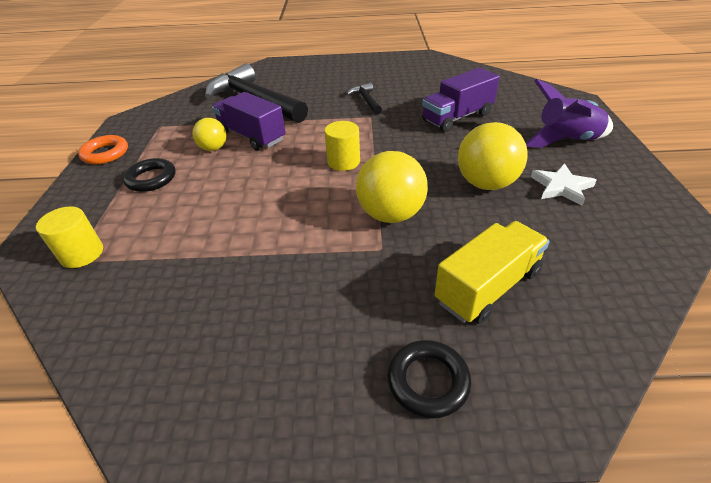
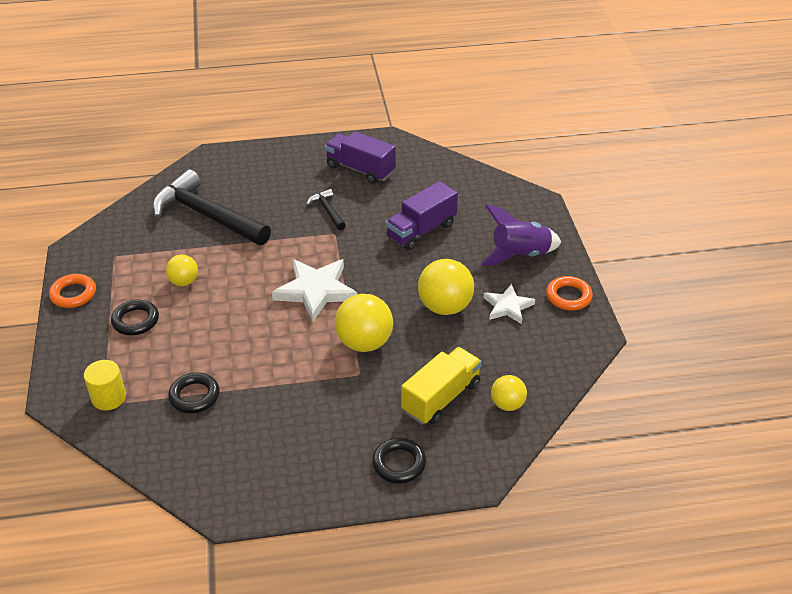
camera: 10 degrees left, 0 degrees up
purple truck [212,92,286,151] -> purple truck moved to [325,131,396,184]
yellow cylinder [324,121,360,171] -> white star [272,259,357,322]
none -> black ring [168,373,220,413]
none -> yellow ball [491,375,527,411]
none -> orange ring [546,276,593,311]

